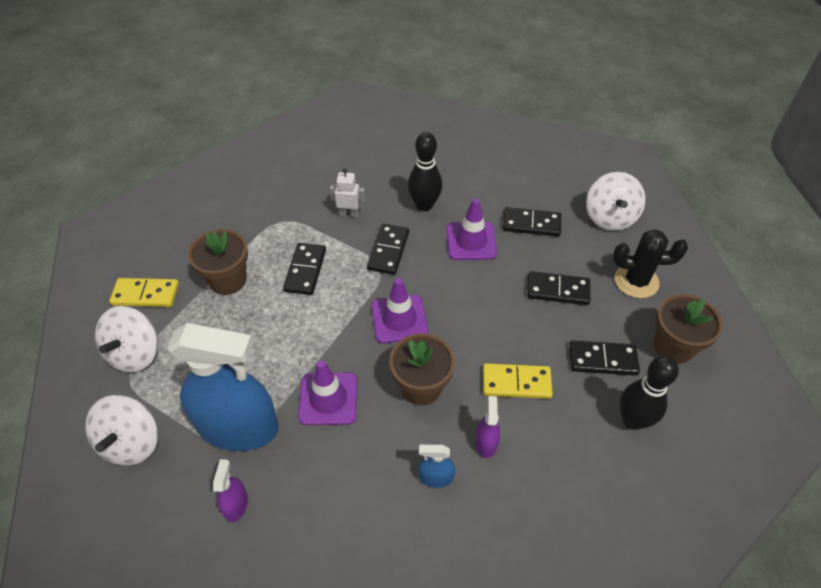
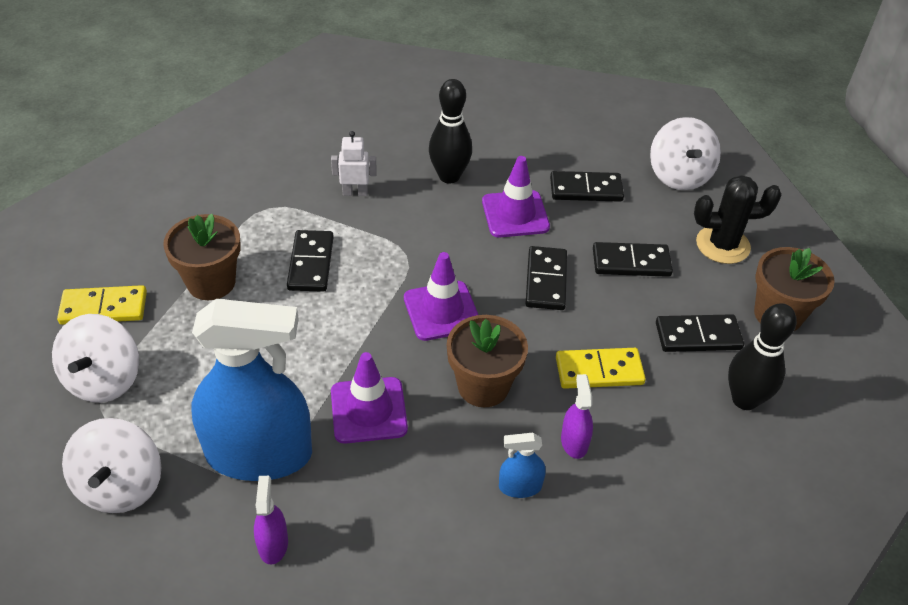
camera: 10 degrees left, 5 degrees down
black domino [367,224,409,275] -> black domino moved to [526,246,567,310]

